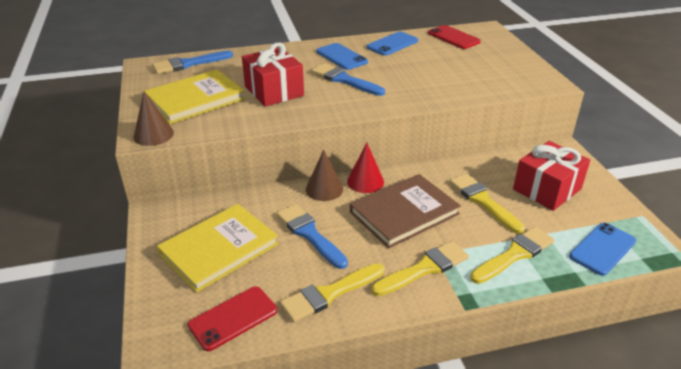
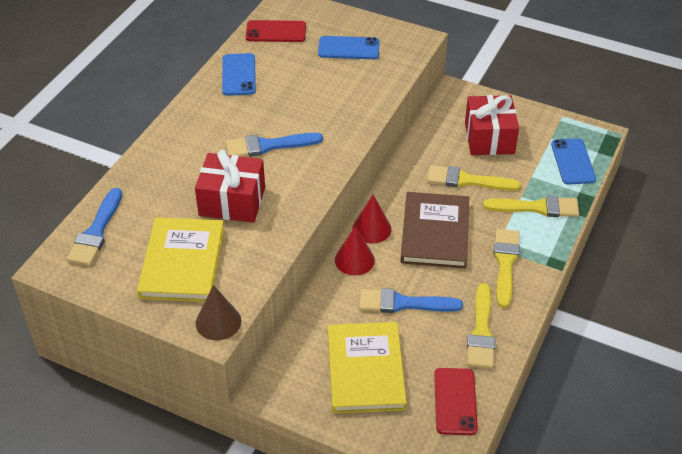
camera: 50 degrees left, 10 degrees up
brown cone [306,150,343,201] -> red cone [335,226,375,276]
blue phone [317,43,368,70] -> blue phone moved to [318,36,380,59]
yellow brush [470,227,555,284] -> yellow brush turned 90 degrees clockwise [483,196,579,217]

